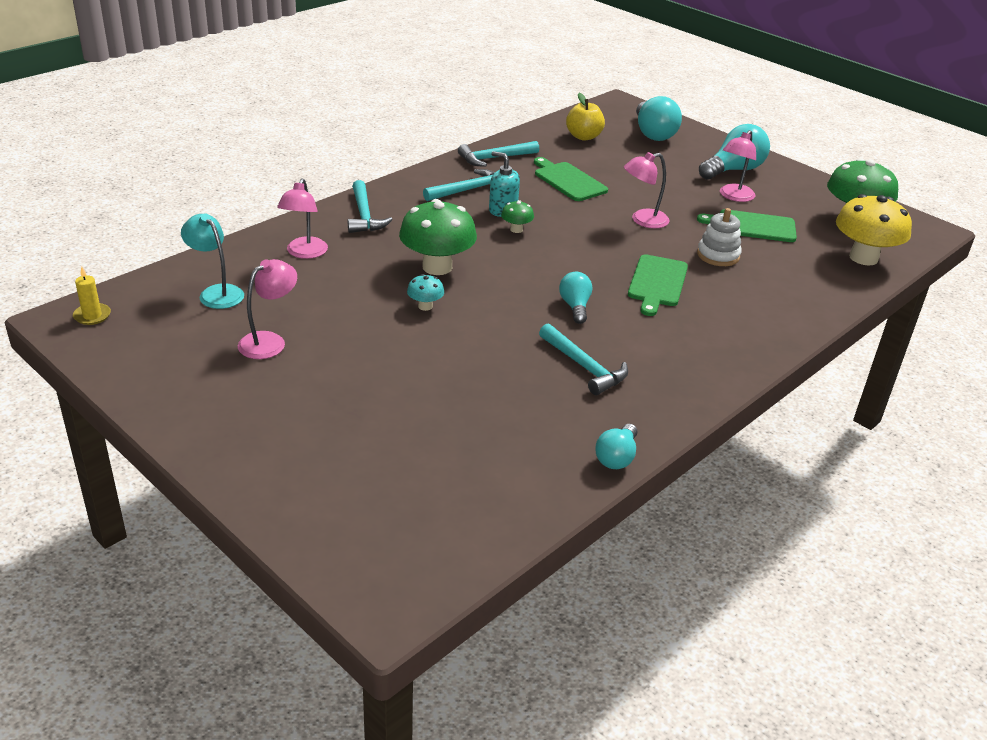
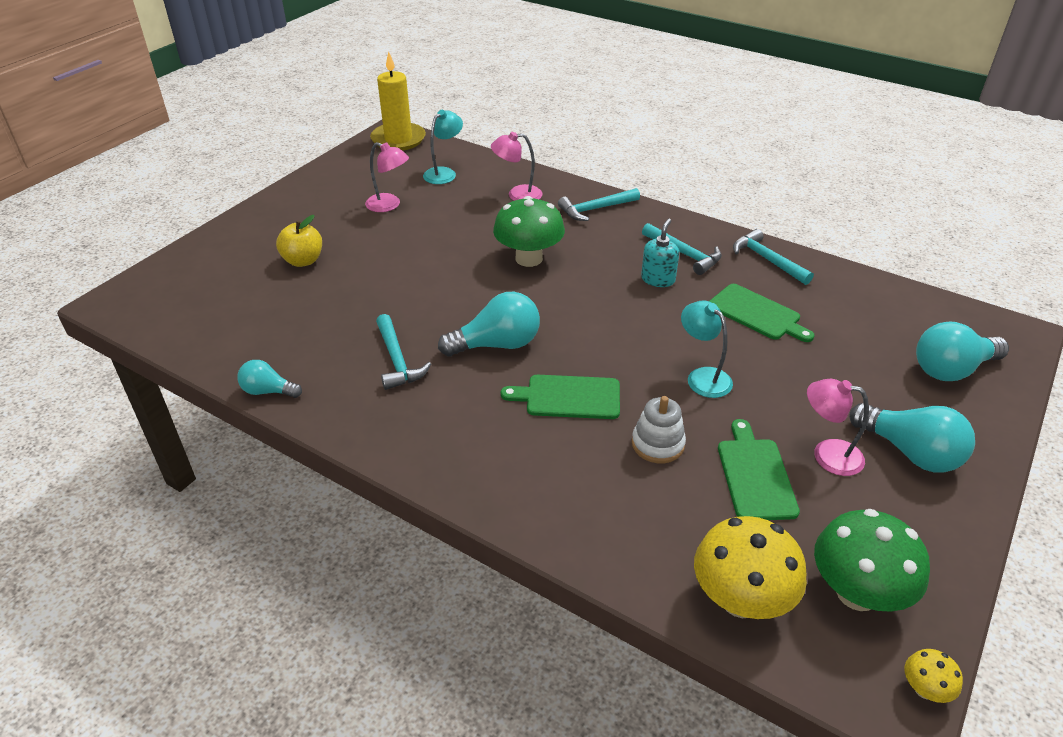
camera: 80 degrees right, 5 degrees up
yellow candle [73,267,111,325] -> yellow candle [370,52,426,151], size x2.24
turquoise mushroom [407,274,444,311] -> none
green mushroom [501,200,534,233] -> none
green cutting board [534,157,608,201] -> green cutting board turned 90 degrees clockwise [709,284,815,342]
turquoise hammer [539,324,628,395] -> turquoise hammer turned 60 degrees counterclockwise [376,314,431,390]
turquoise light bulb [559,272,593,324] -> turquoise light bulb [438,292,540,356], size x1.71
yellow apple [566,93,605,140] -> yellow apple moved to [276,215,322,267]
pink lamp [624,152,670,228] -> turquoise lamp [681,301,733,398]
none -> yellow mushroom [905,649,963,703]

